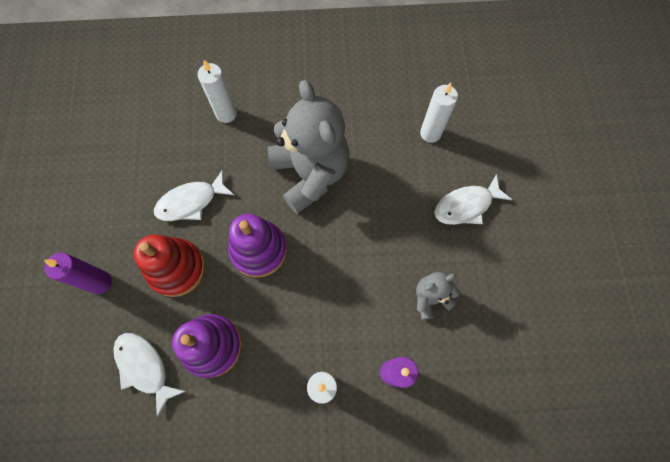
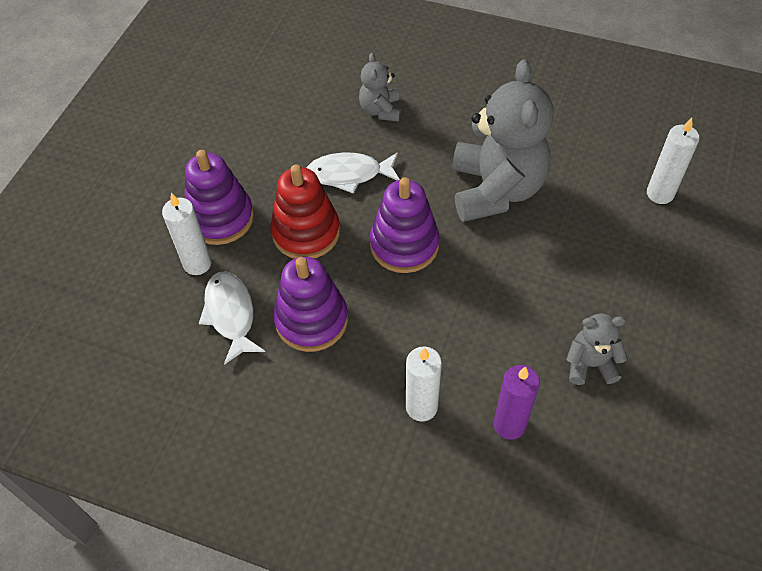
camera: 25 degrees right, 15 degrees down
purple candle [44,253,112,294] -> purple stacking toy [185,150,254,245]
white candle [198,60,237,123] -> white candle moved to [162,193,212,275]
white fish [434,174,512,225] -> none
none -> grey teddy bear [359,53,401,122]

